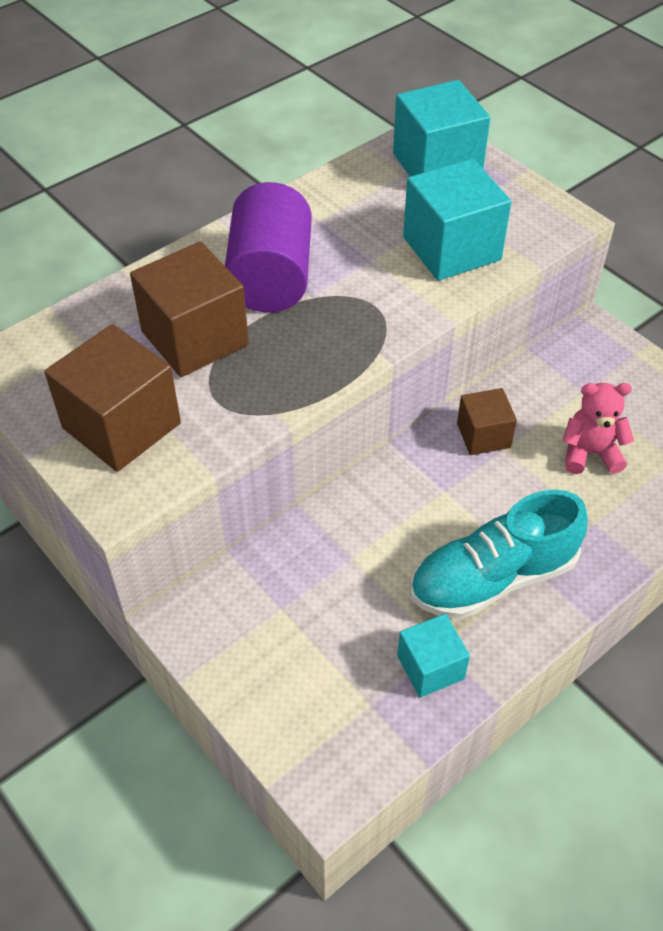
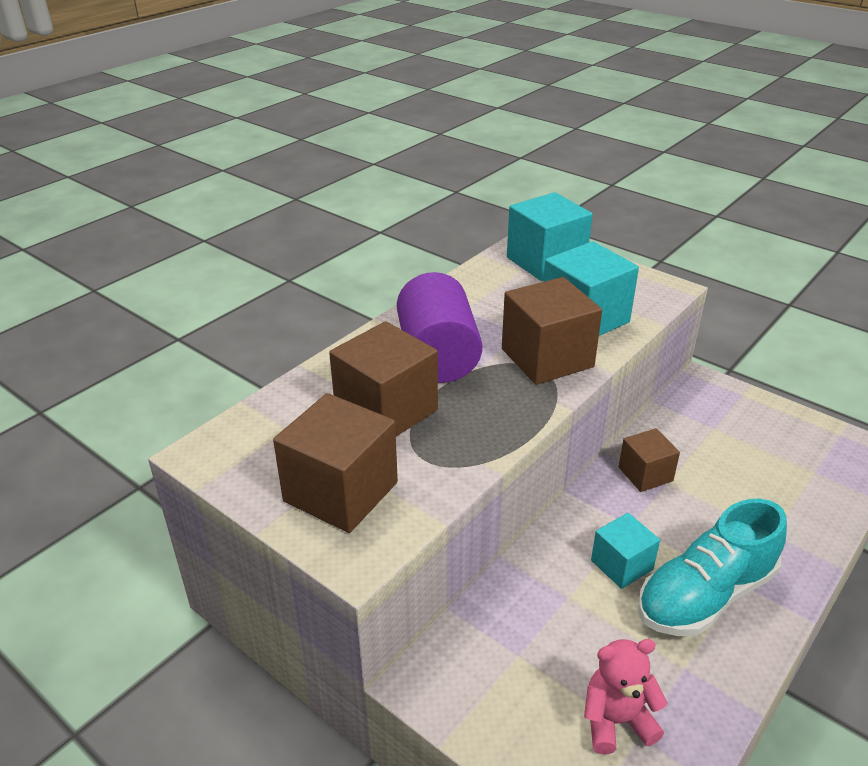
camera: 10 degrees left, 15 degrees down
turquoise cube [397,614,470,698] -> turquoise cube moved to [591,513,660,589]
pink teddy bear [562,383,634,474] -> pink teddy bear moved to [584,639,667,755]
none -> brown cube [502,277,602,385]

